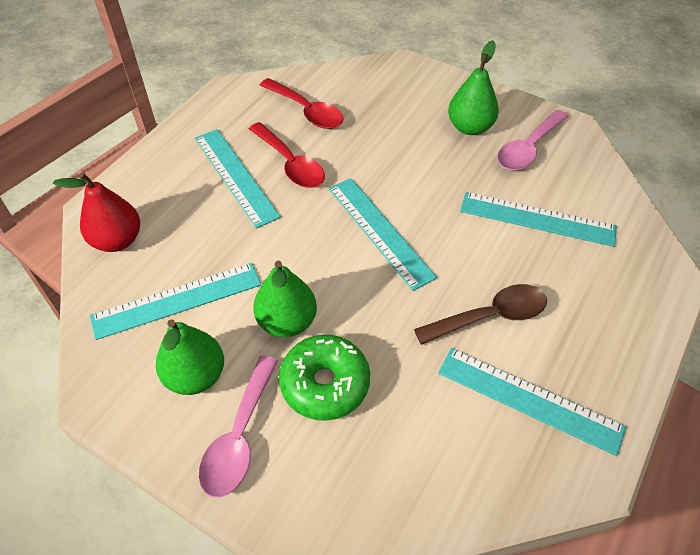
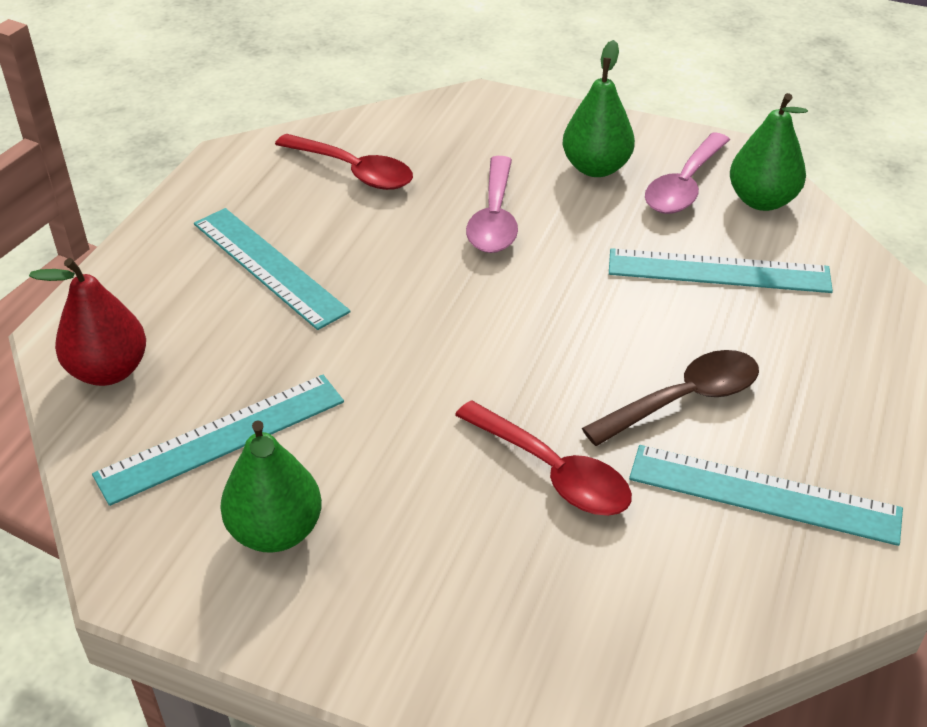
camera: 10 degrees left, 10 degrees down
pink spoon [199,355,278,497] -> pink spoon moved to [466,156,518,253]
red spoon [249,122,325,188] -> red spoon moved to [455,400,632,516]
green pear [253,261,317,337] -> green pear moved to [730,93,808,211]
green donut [279,335,370,421] -> none
turquoise ruler [329,178,437,291] -> none

